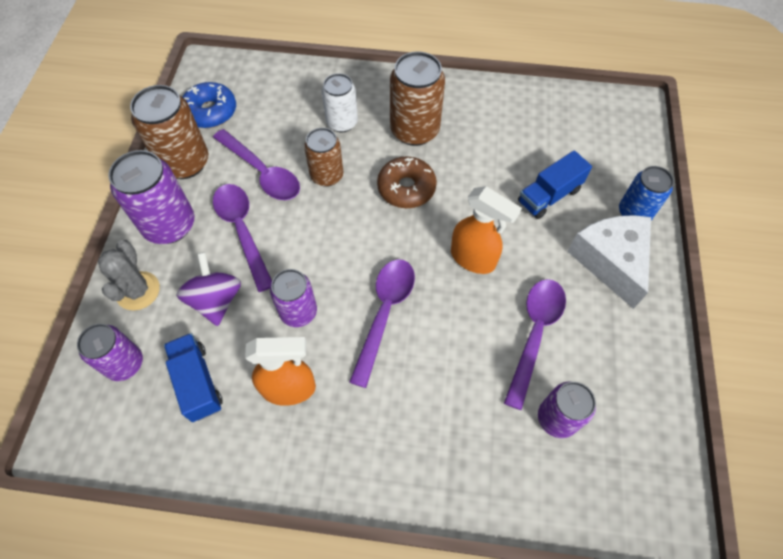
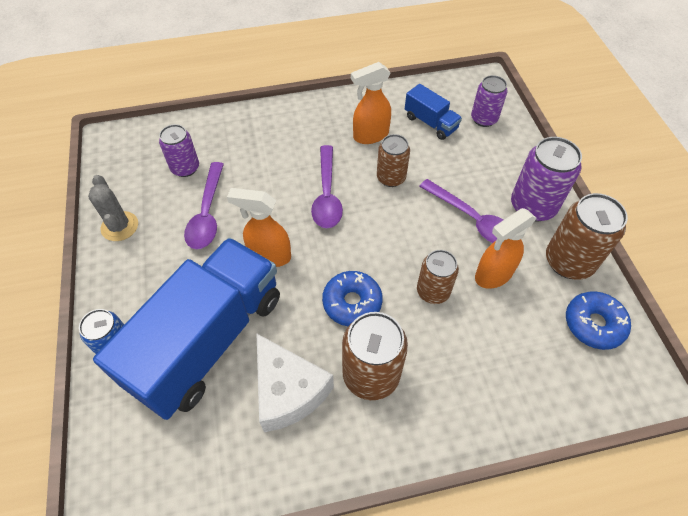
camera: 160 degrees right, 5 degrees down
grey cactus [98,240,160,311] -> grey cactus moved to [88,175,138,241]
purple spinning top [176,252,241,326] -> none
purple spoon [213,129,300,200] -> orange spray bottle [475,208,537,289]
purple can [270,269,317,327] -> brown can [377,134,410,187]
white can [322,73,358,132] -> none
brown donut [377,156,437,208] -> blue donut [322,271,383,326]
blue truck [518,150,592,219] -> blue truck [93,238,280,420], size x2.33
white cheese [567,215,651,309] -> white cheese moved to [256,333,334,432]

